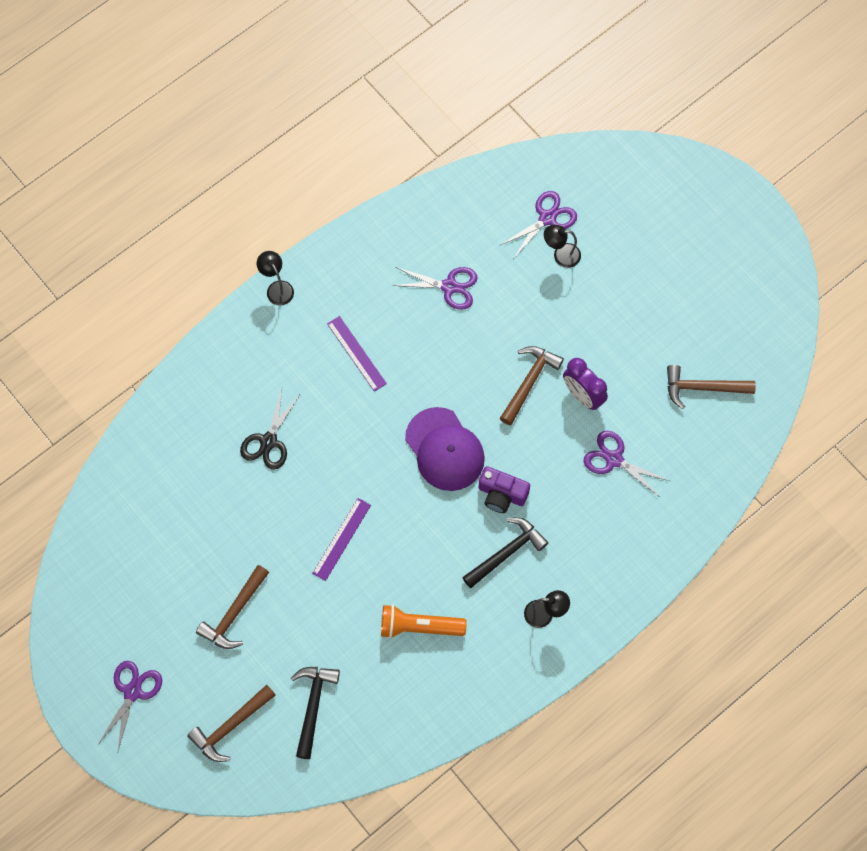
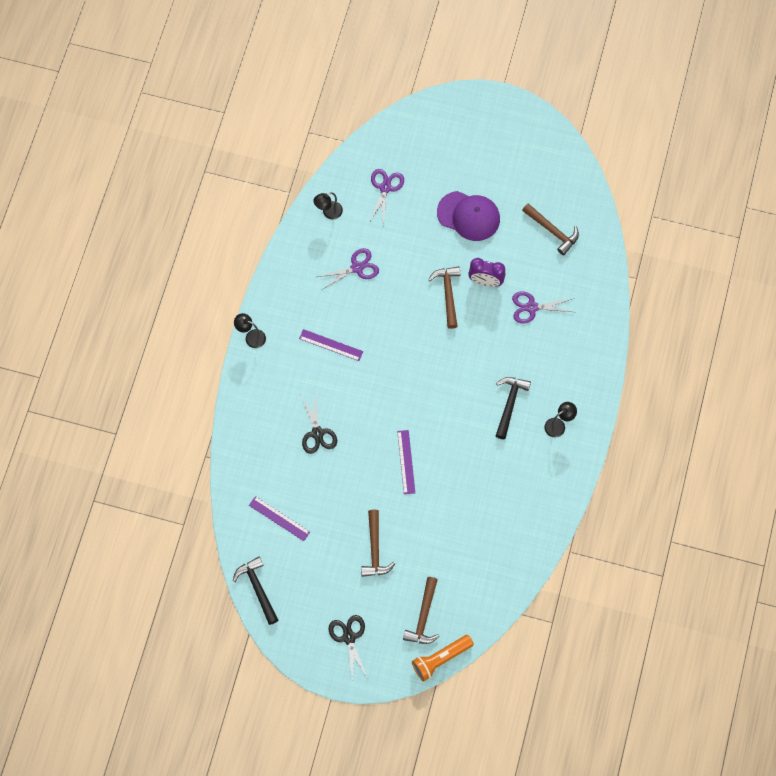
camera: 35 degrees left, 0 degrees up
purple scissors [98,661,162,751] -> black scissors [329,615,368,683]
black hammer [291,667,340,759] -> black hammer moved to [233,557,278,625]
orange flashlight [381,604,467,639] -> orange flashlight moved to [412,635,474,681]
purple cap [405,407,485,491] -> purple cap moved to [437,191,500,241]
purple camera [479,466,530,513] -> none
black lamp [544,225,581,268] -> black lamp moved to [313,192,343,219]
brown hammer [667,365,756,409] -> brown hammer turned 105 degrees counterclockwise [522,203,579,255]
none -> purple ruler [249,496,310,541]

